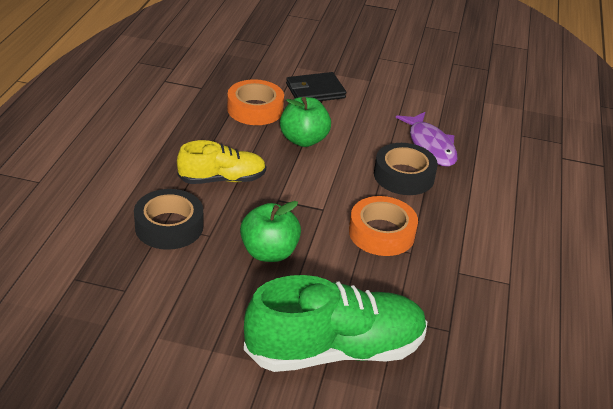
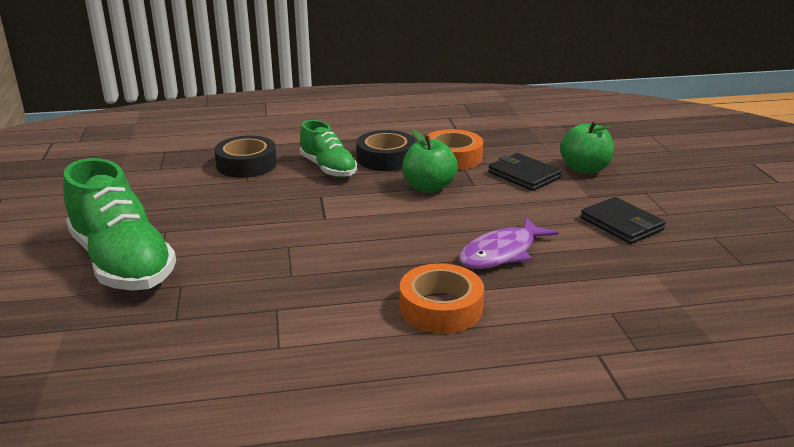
camera: 70 degrees right, 10 degrees down
yellow shoe [177,140,266,184] -> green shoe [300,120,357,177]
green apple [240,201,301,262] -> green apple moved to [560,121,614,174]
orange tape [349,196,418,256] -> orange tape moved to [400,263,484,333]
black tape [374,143,438,195] -> black tape moved to [356,130,416,171]
none -> black wallet [581,197,666,244]

